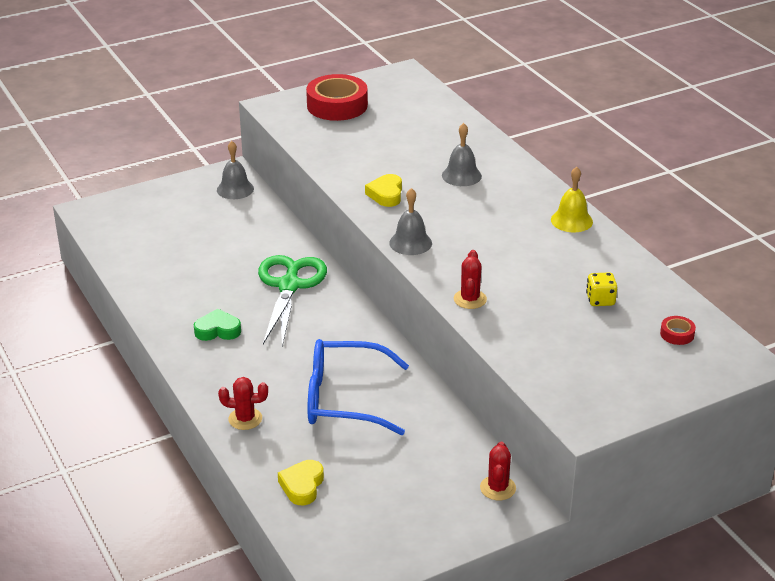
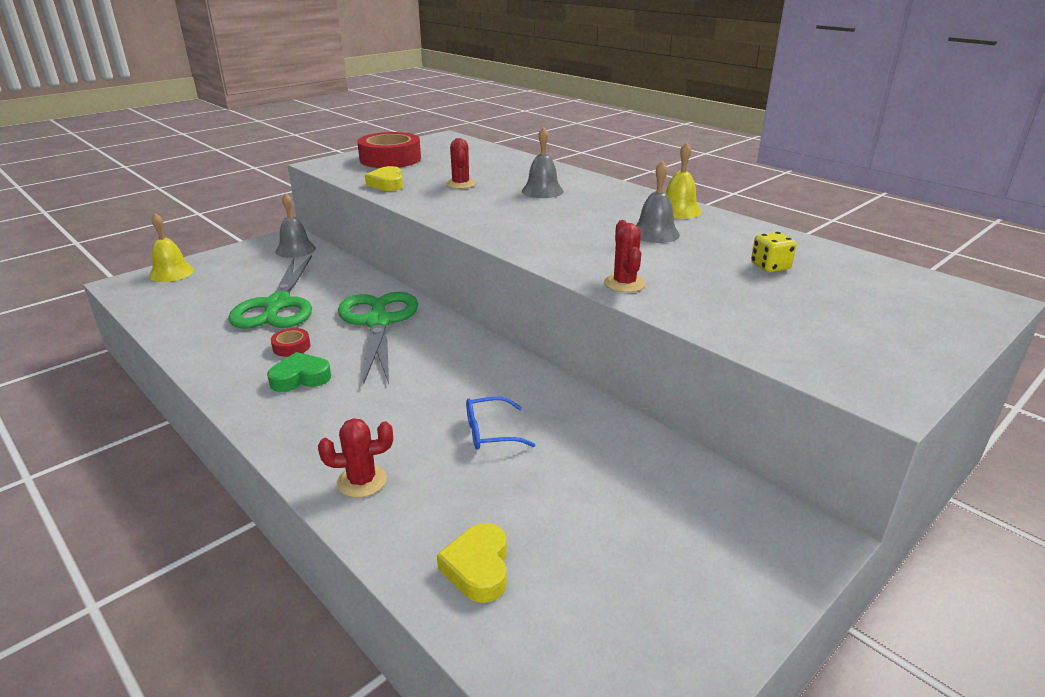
camera: 15 degrees left, 5 degrees down
blue glasses [307,339,409,435] -> blue glasses [466,396,535,450], size x0.46
yellow heart [365,174,402,207] -> yellow heart moved to [365,166,403,191]
grey bell [389,188,432,255] -> grey bell moved to [636,161,680,243]
red cactus [480,442,516,500] -> red cactus moved to [446,138,476,189]
red tape [660,316,696,345] -> red tape moved to [271,328,310,357]
none -> yellow bell [149,213,194,282]
none -> green scissors [228,255,312,329]

